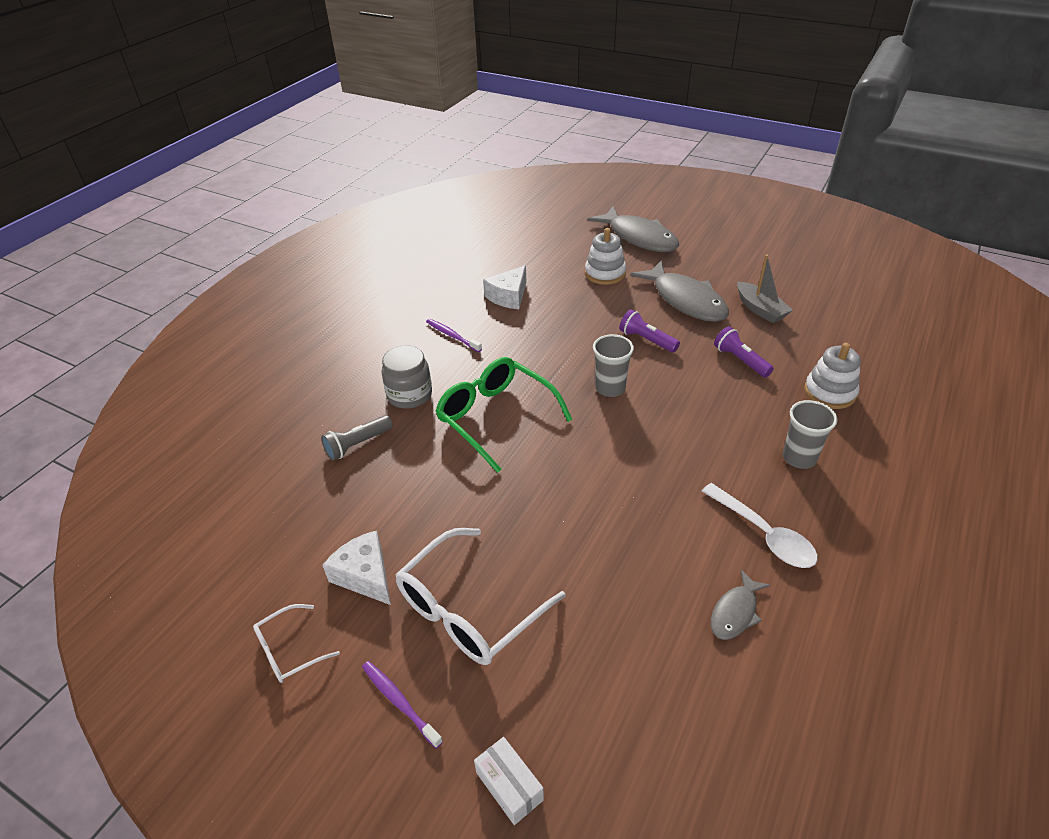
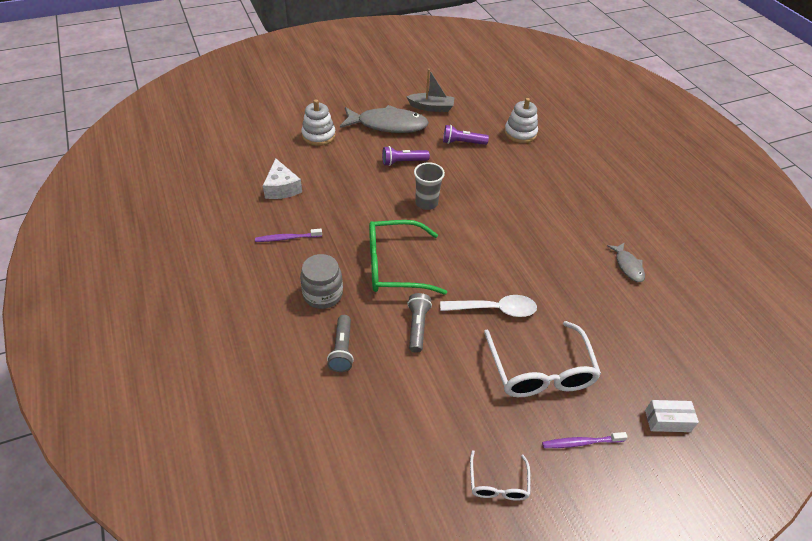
camera: 55 degrees left, 5 degrees up
white cheese [323,530,391,605] -> none
grey fish [587,206,679,252] -> none
white spoon [702,483,818,568] -> white spoon moved to [440,295,537,317]
grey cup [782,400,838,469] -> none
none -> grey flashlight [407,293,432,353]

